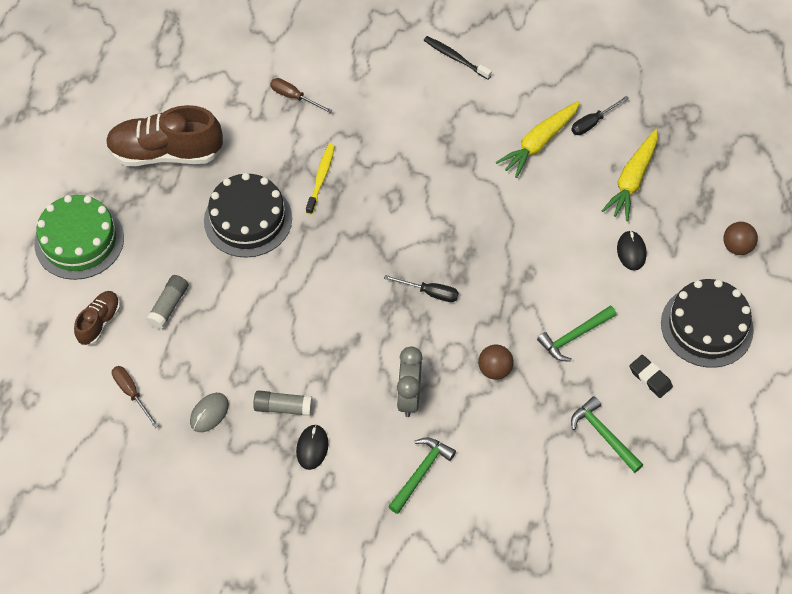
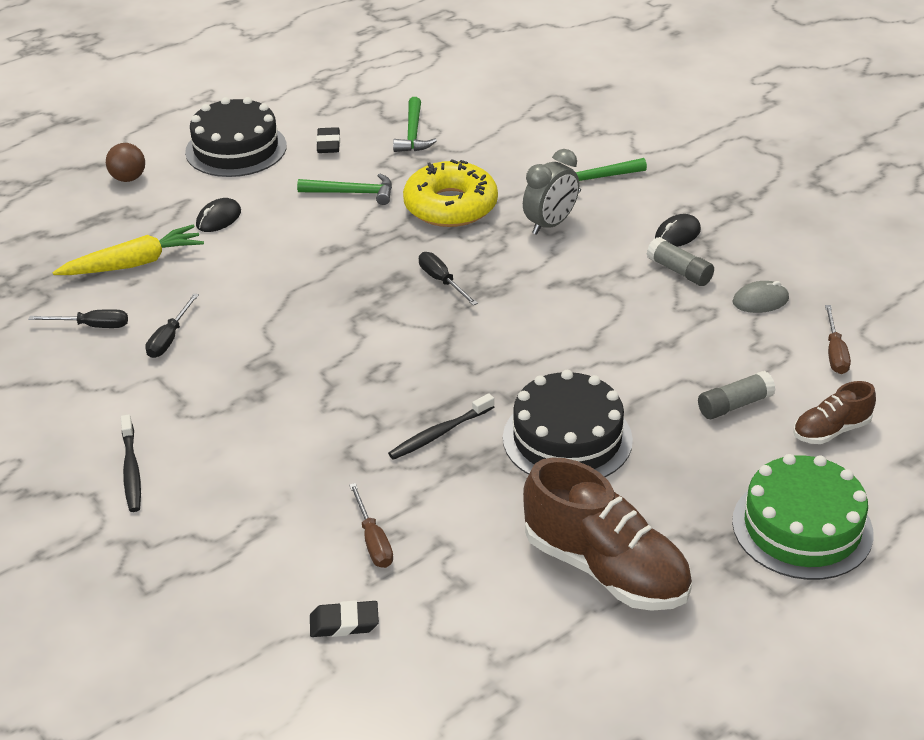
camera: 140 degrees left, 20 degrees down
yellow toothbrush [306,144,335,215] -> black toothbrush [388,393,494,460]
brown ball [478,345,514,380] -> yellow donut [403,159,498,227]
yellow carrot [496,101,580,178] -> black screwdriver [145,293,199,358]
none -> black eraser [310,600,379,637]

